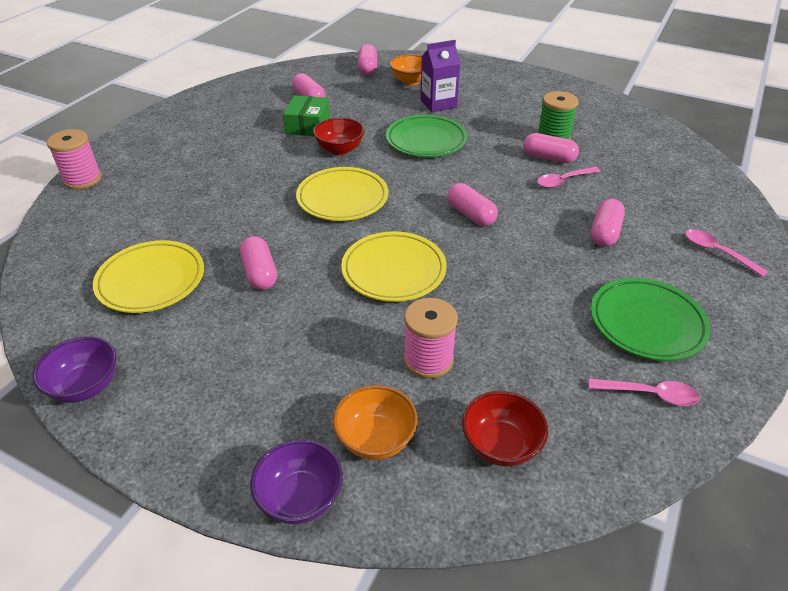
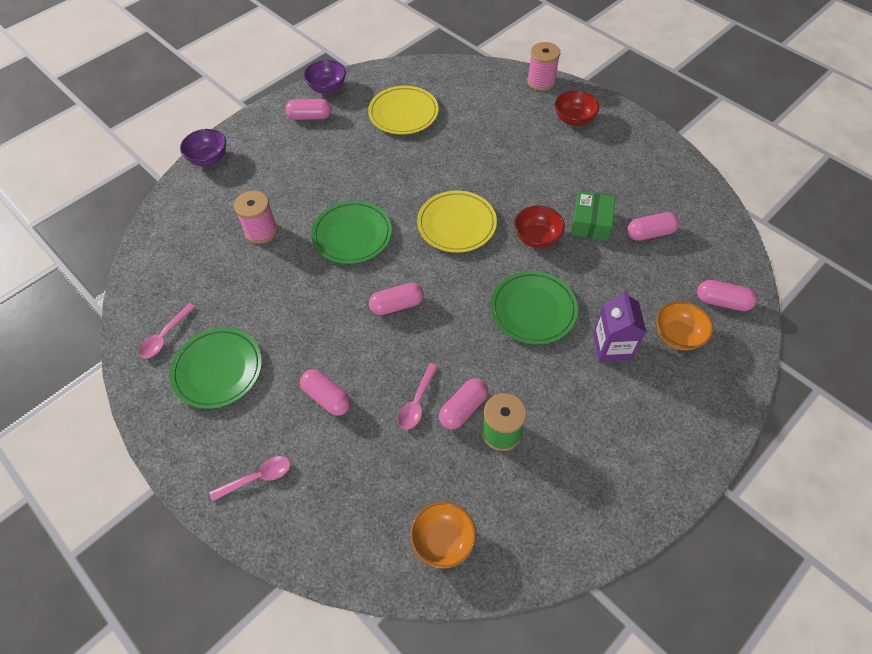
camera: 110 degrees right, 15 degrees up
pink capsule [240,236,277,290] -> pink capsule moved to [285,99,332,120]
green box [283,95,330,136] -> green box turned 75 degrees clockwise [571,191,616,241]
orange bowl [333,385,418,460] -> orange bowl moved to [410,501,476,569]
yellow plate [341,231,447,302] -> green plate [311,201,392,264]
red bowl [462,391,548,467] -> red bowl moved to [555,90,599,126]
pink spoon [537,167,600,188] -> pink spoon turned 150 degrees counterclockwise [398,363,438,429]

